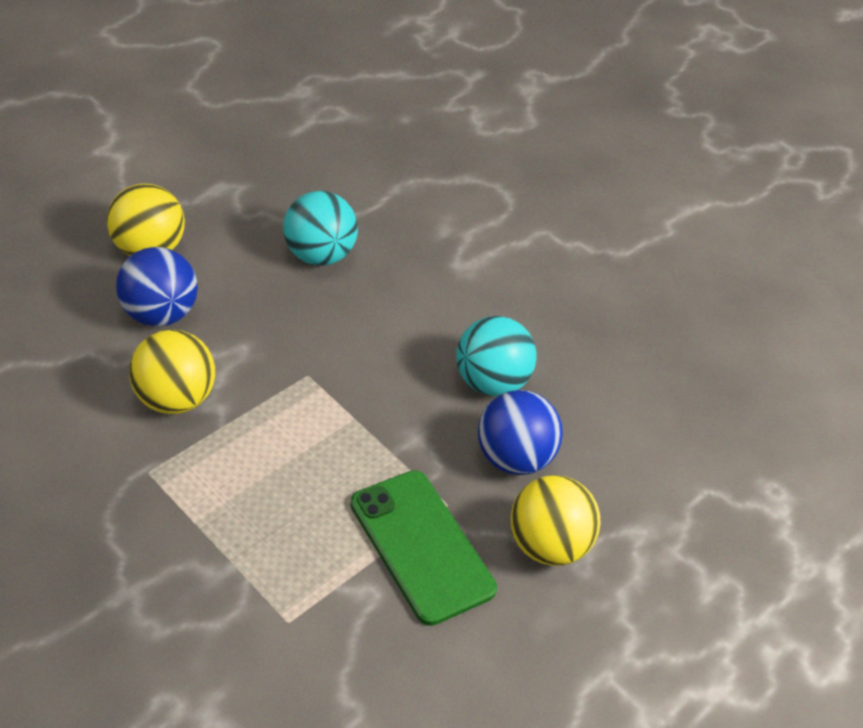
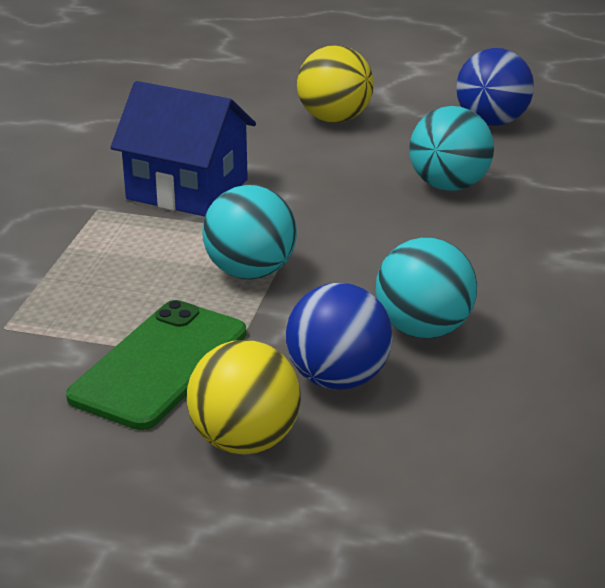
camera: 65 degrees right, 15 degrees down
blue ball [116,247,198,327] -> blue ball moved to [456,48,534,126]
yellow ball [129,330,215,414] -> blue house [110,81,256,217]
none -> turquoise ball [202,185,297,279]

